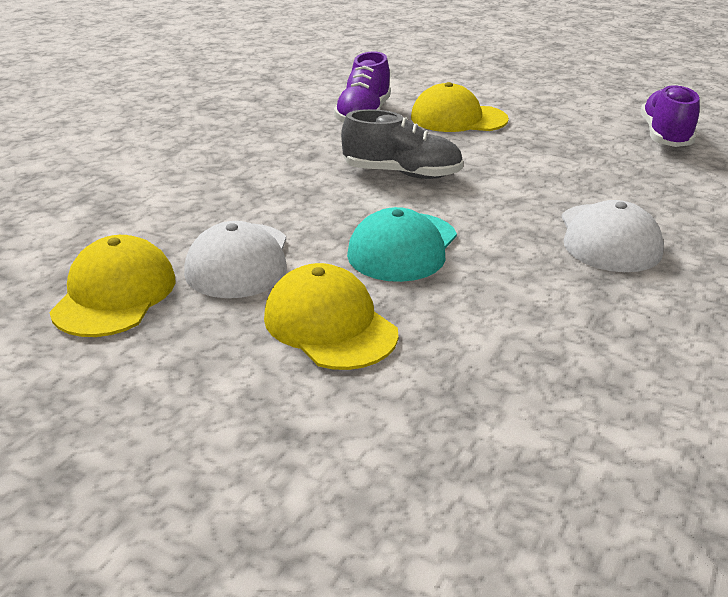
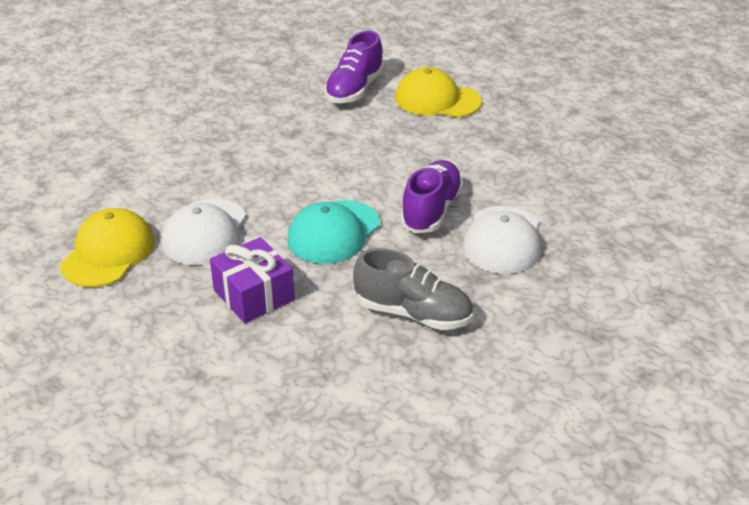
camera: 10 degrees right, 5 degrees up
yellow cap [264,263,398,370] -> purple gift [210,237,295,323]
grey shoe [341,109,463,179] -> grey shoe moved to [353,248,473,330]
purple shoe [640,84,700,147] -> purple shoe moved to [400,160,464,233]

